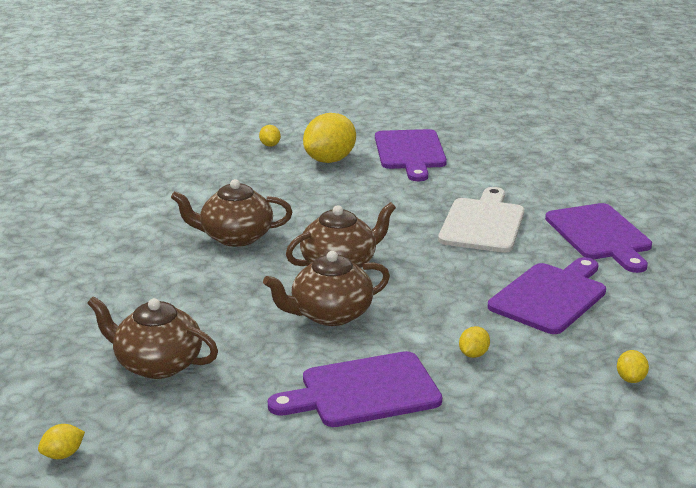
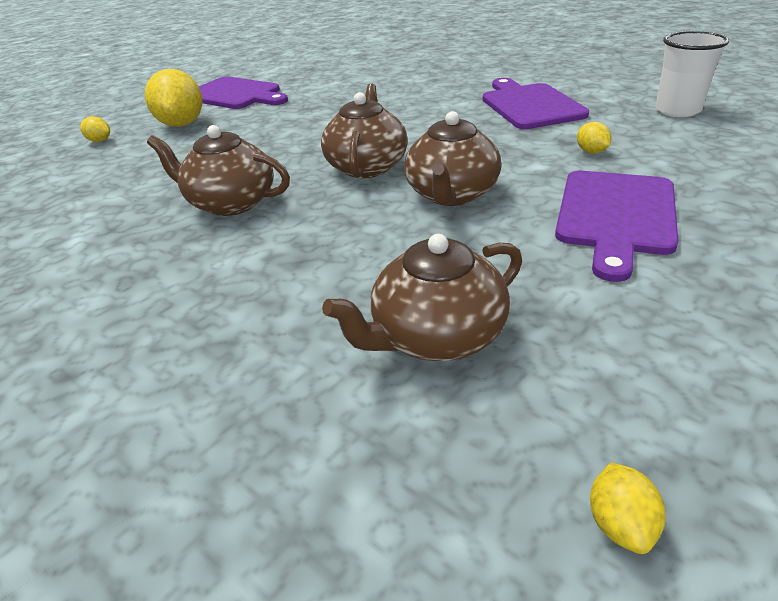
camera: 50 degrees left, 10 degrees up
brown teapot [171,179,292,247] -> brown teapot turned 75 degrees clockwise [147,125,290,216]
white cutting board [438,187,524,252] -> none
purple cutting board [545,203,652,273] -> none
yellow lemon [617,350,649,383] -> white cup [655,31,729,117]

